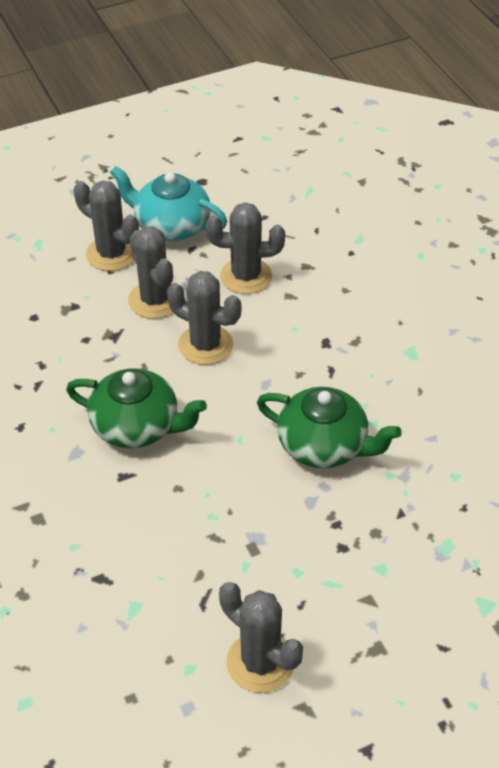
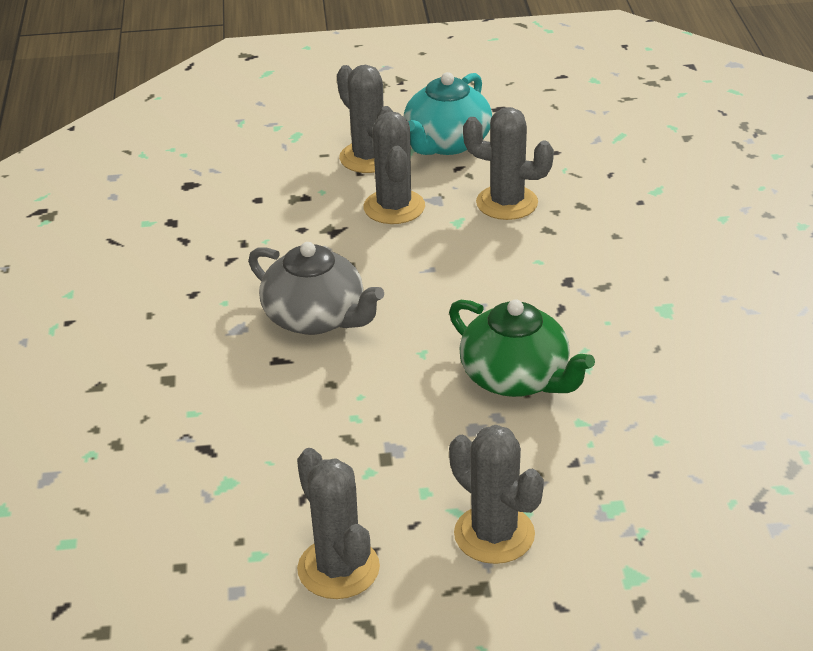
camera: 20 degrees right, 10 degrees down
green teapot [66,368,207,448] -> grey teapot [248,242,384,335]
turquoise teapot [110,166,227,241] -> turquoise teapot turned 105 degrees counterclockwise [404,72,492,155]
grey cactus [167,271,241,365] -> grey cactus moved to [449,425,544,564]

